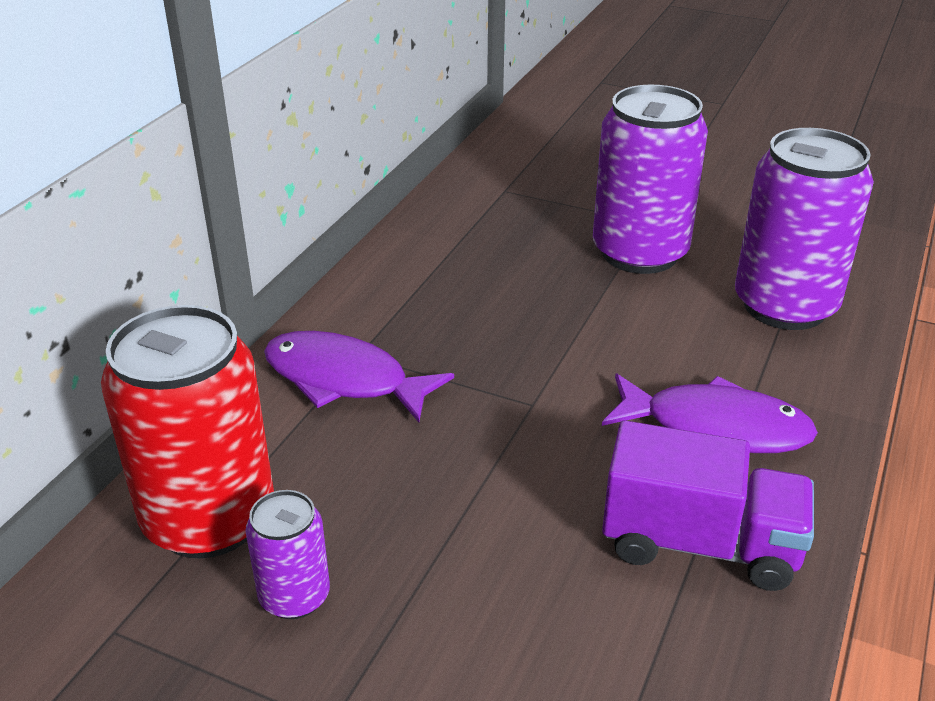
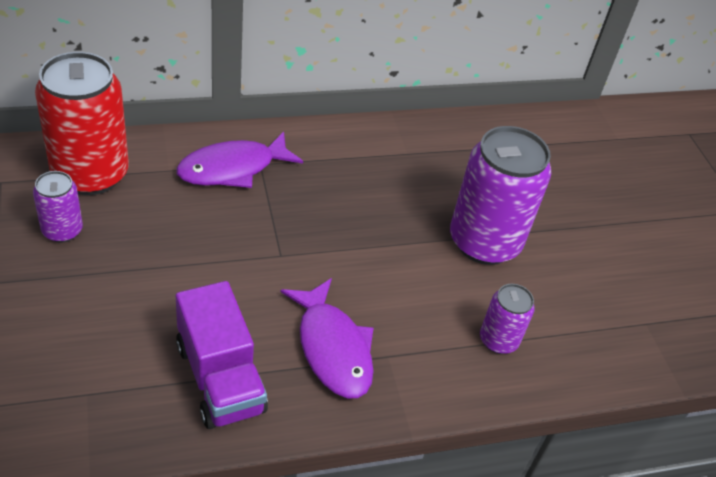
camera: 45 degrees right, 10 degrees up
purple fish [264,331,454,422] -> purple fish turned 105 degrees counterclockwise [176,132,303,188]
purple can [735,128,874,330] -> purple can [480,284,535,354], size x0.50

